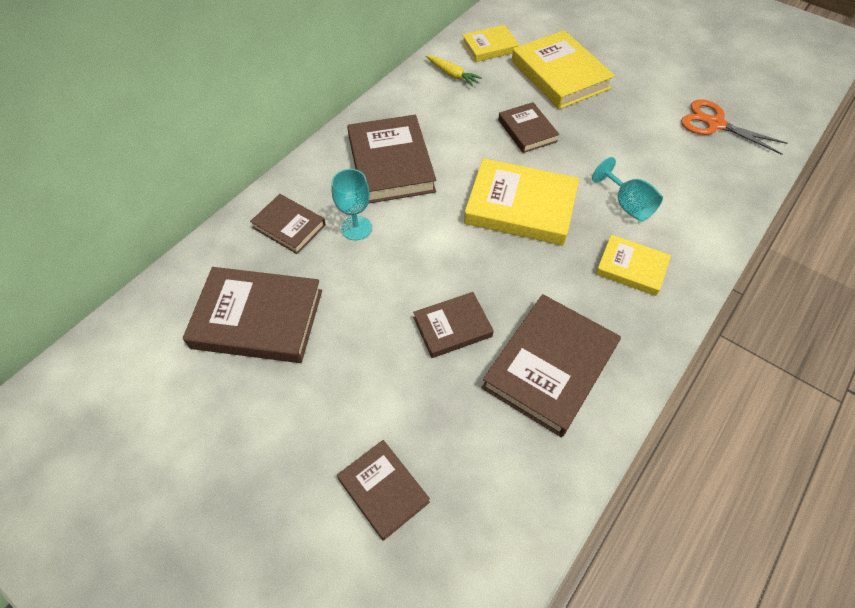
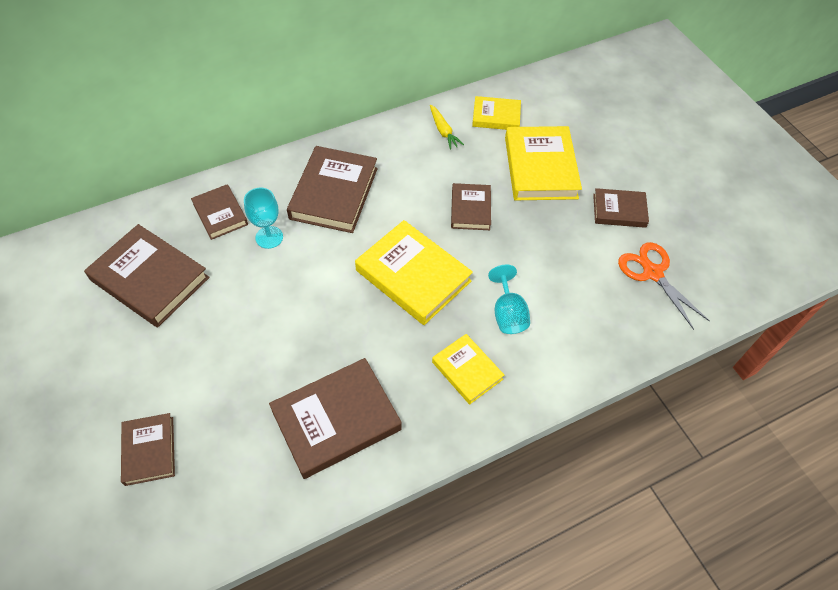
camera: 25 degrees right, 0 degrees up
brown book [413,292,494,358] -> brown book moved to [593,188,649,228]

